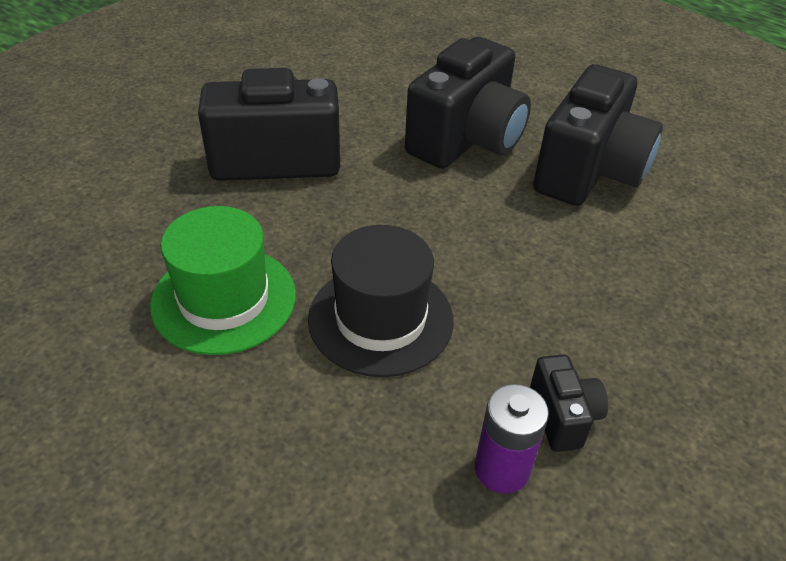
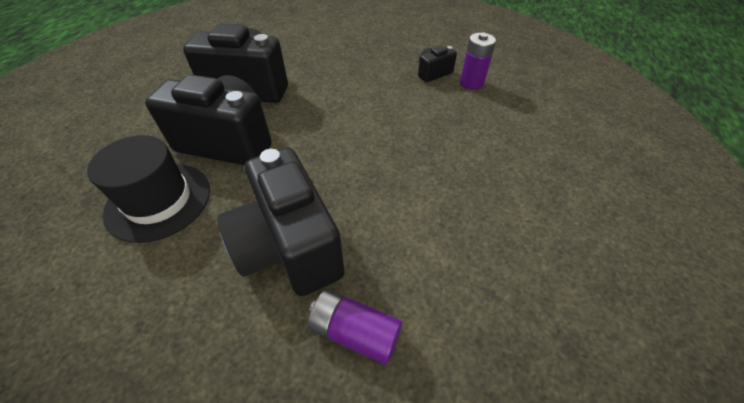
camera: 110 degrees left, 5 degrees up
green hat [150,206,296,355] -> none
black hat [308,225,454,377] -> black hat moved to [87,135,210,243]
none -> purple battery [308,289,402,365]

